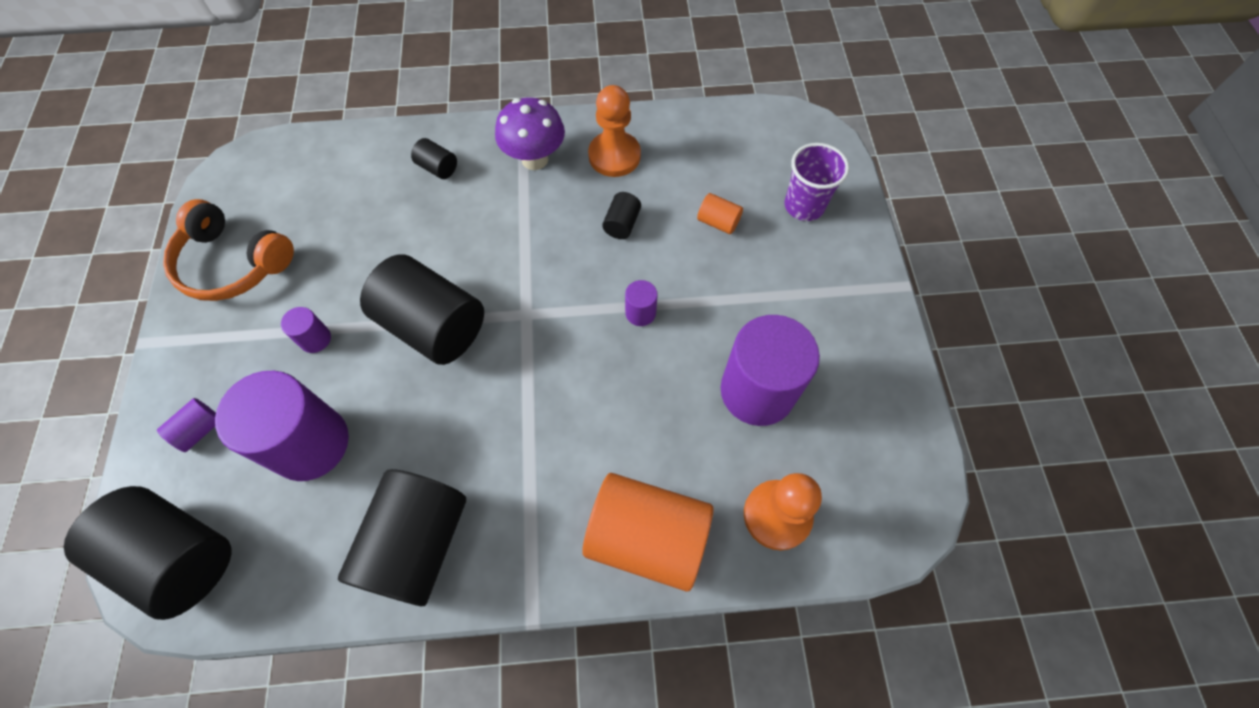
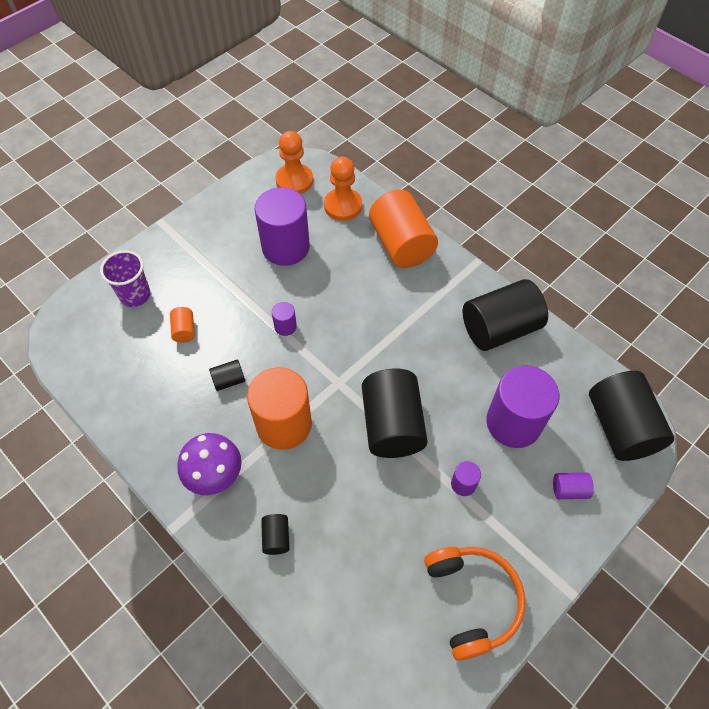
camera: 130 degrees left, 5 degrees down
orange pawn [588,85,641,177] -> orange pawn moved to [275,131,313,194]
none -> orange cylinder [247,367,312,450]

